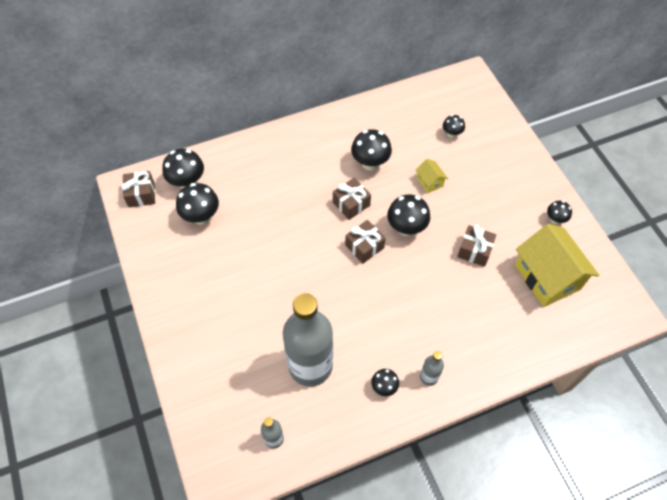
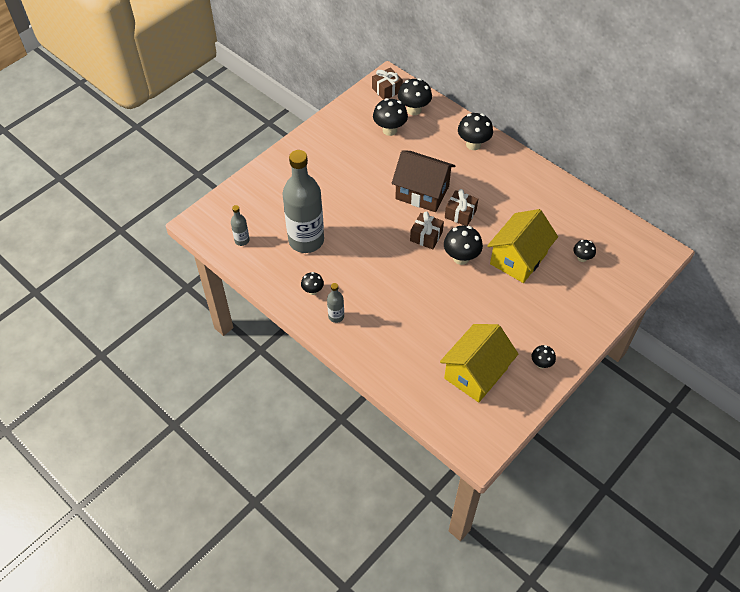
camera: 65 degrees right, 5 degrees down
black mushroom [351,129,392,171] -> black mushroom moved to [458,113,493,150]
yellow house [415,159,448,193] -> yellow house [487,209,558,283], size x2.24
brown gift [457,225,496,267] -> none
none -> brown house [392,150,456,212]

